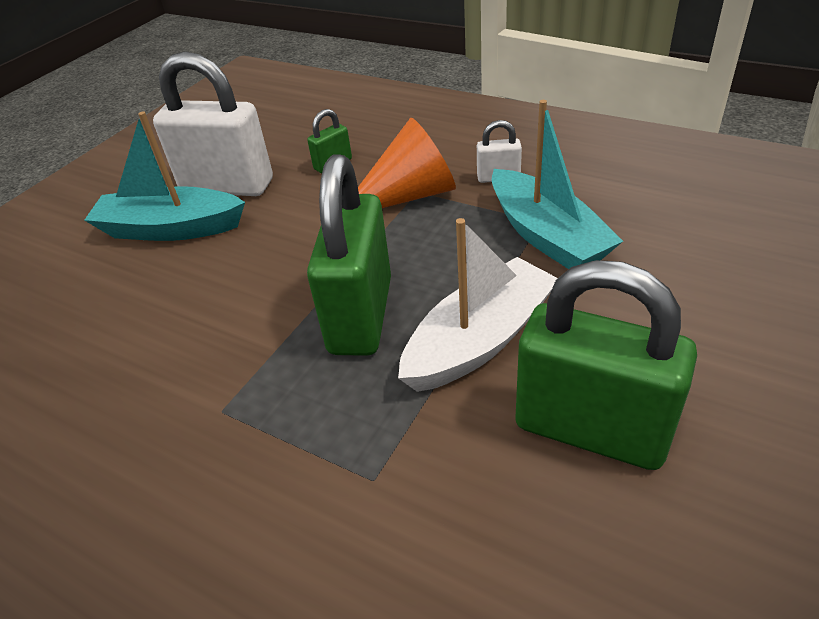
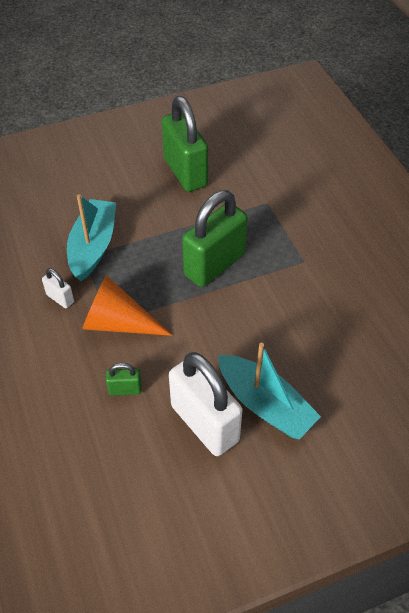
camera: 145 degrees left, 10 degrees up
white boat [398,218,558,392] -> none

